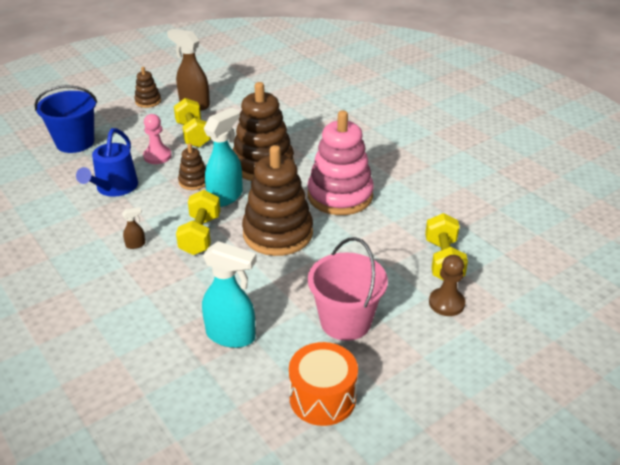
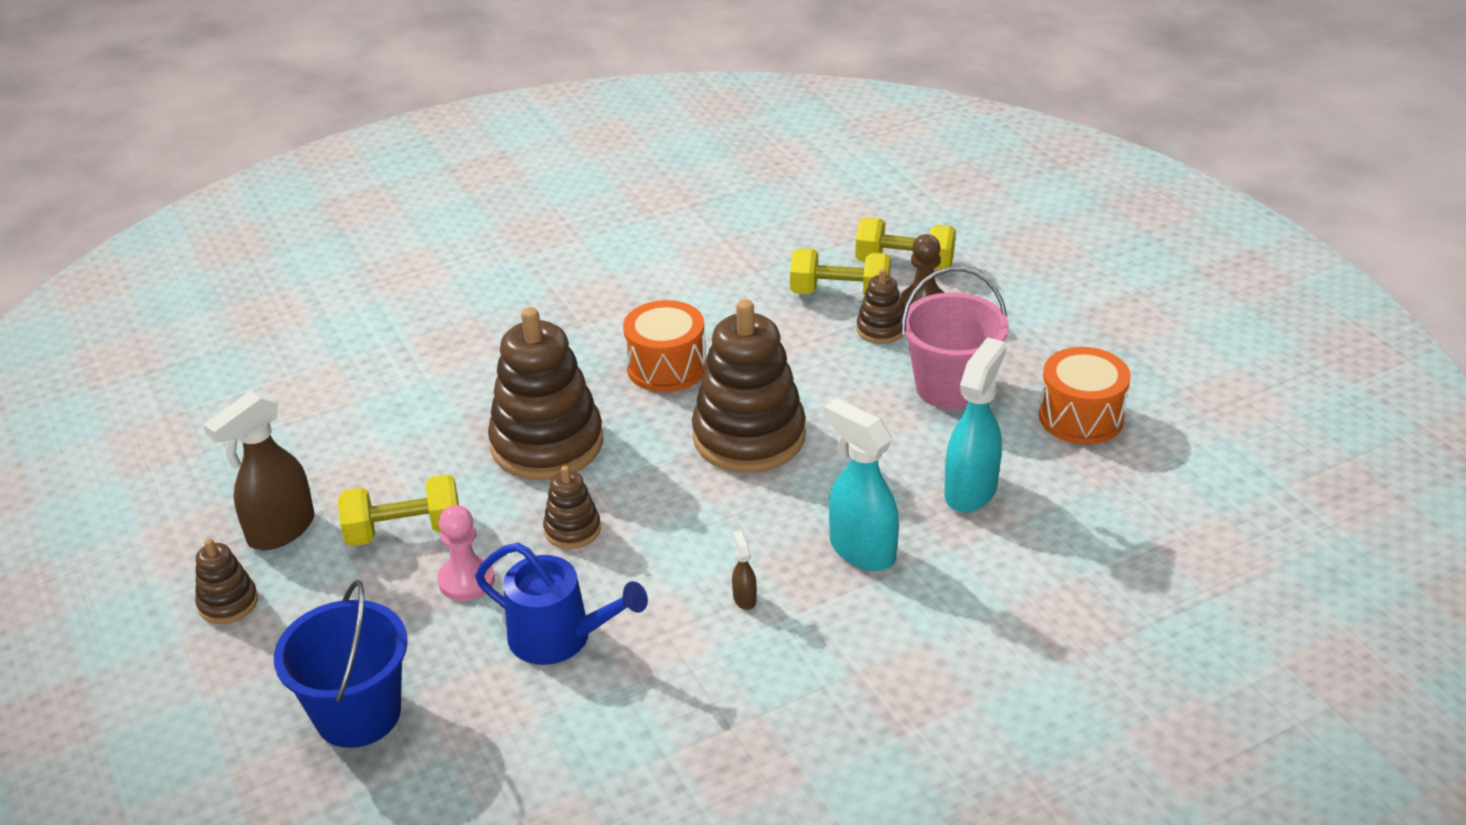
camera: 80 degrees left, 0 degrees up
yellow dumbbell [176,190,220,255] -> yellow dumbbell moved to [855,217,956,270]
turquoise spray bottle [204,108,243,207] -> turquoise spray bottle moved to [823,398,899,571]
pink stacking toy [308,110,374,215] -> orange drum [623,300,706,392]
none -> brown stacking toy [856,269,904,344]

